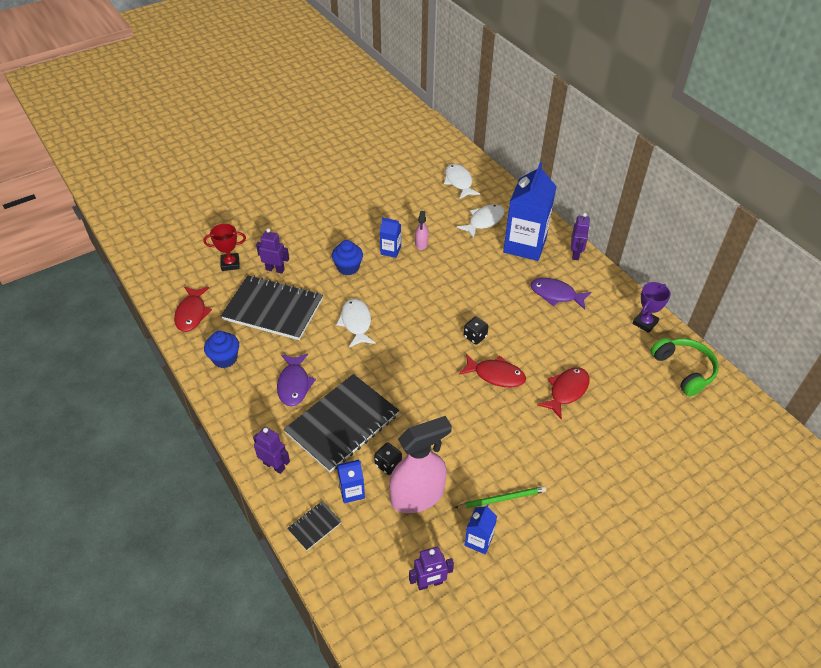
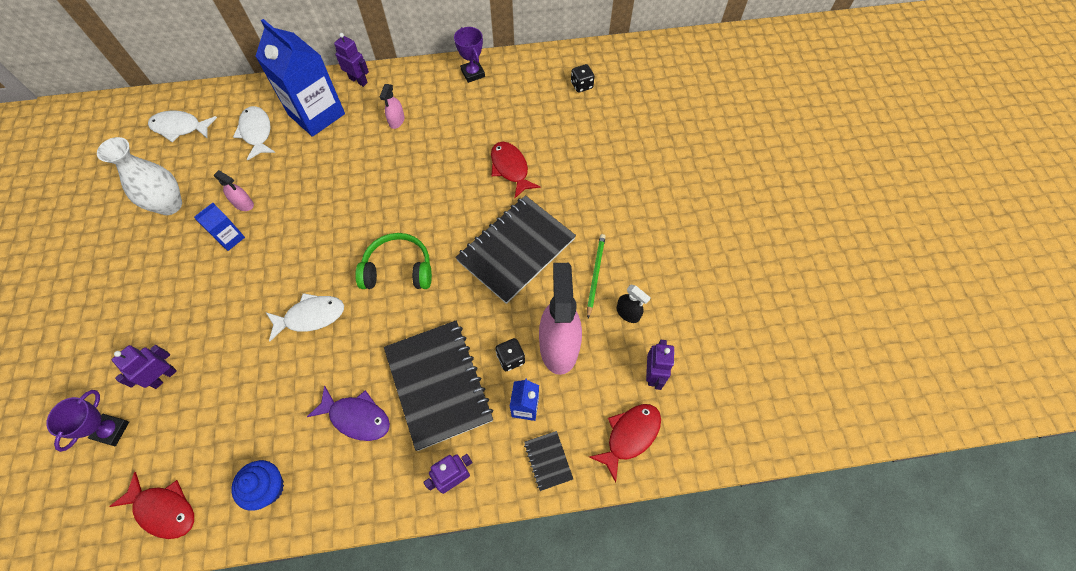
camera: 65 degrees left, 15 degrees up
red trophy [203,224,246,271] -> purple trophy [46,390,129,452]
black notebook [221,276,323,340] -> black notebook moved to [455,195,576,304]
blue cupcake [332,240,363,275] -> none
white fish [336,298,375,348] -> white fish turned 150 degrees clockwise [266,293,344,342]
red fish [459,354,526,387] -> red fish moved to [589,404,661,482]
black dice [464,317,489,345] -> black dice moved to [571,64,595,93]
blue carton [465,504,497,554] -> black spray bottle [616,285,651,323]
purple fish [530,278,591,310] -> pink spray bottle [380,84,405,129]
green headphones [650,338,719,396] -> green headphones moved to [355,233,432,289]
none -> white vase [97,137,182,215]

